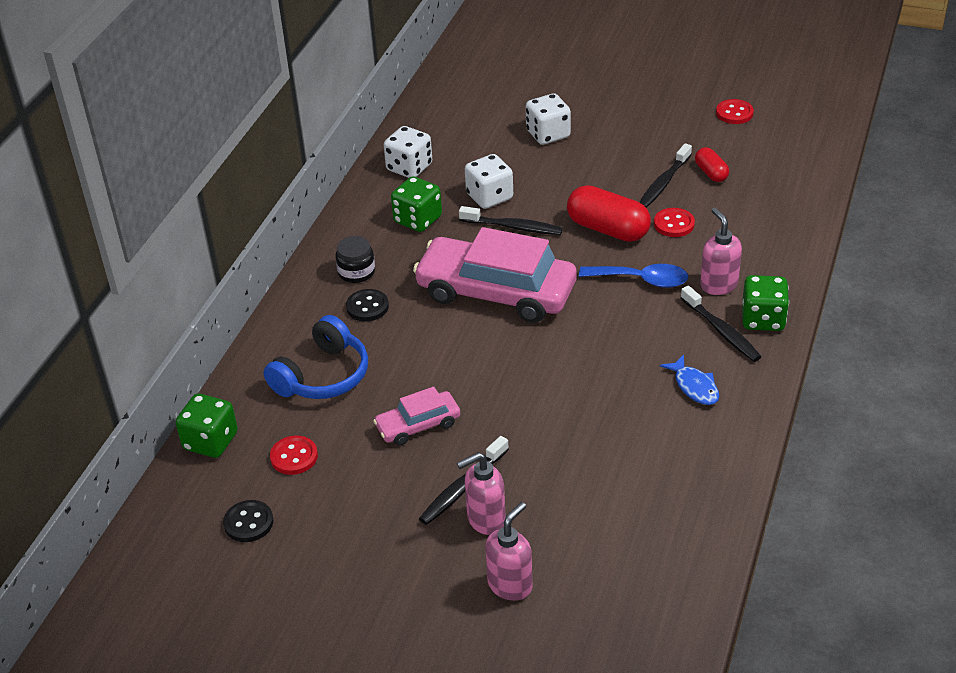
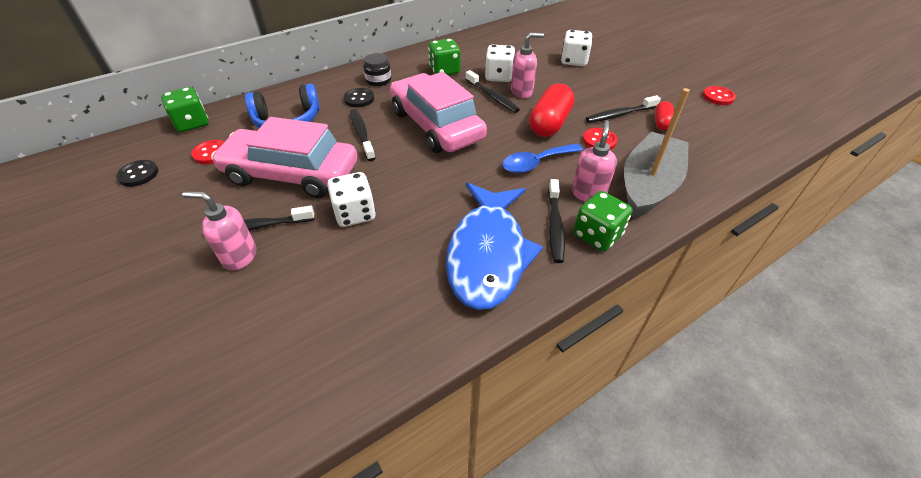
camera: 35 degrees right, 5 degrees up
pink car [373,387,460,446] -> pink car [211,117,357,198], size x2.05
white dice [384,126,432,178] -> white dice moved to [327,172,376,227]
pink soap dispenser [485,502,532,601] -> pink soap dispenser moved to [511,33,544,98]
red capsule [567,185,651,242] -> red capsule turned 45 degrees clockwise [529,83,575,137]
blue spoon [579,264,689,288] -> blue spoon turned 105 degrees clockwise [502,143,583,173]
blue fish [660,355,719,405] -> blue fish [446,183,543,310], size x2.43
none -> black toothbrush [350,109,375,161]
none -> grey boat [624,88,690,219]

